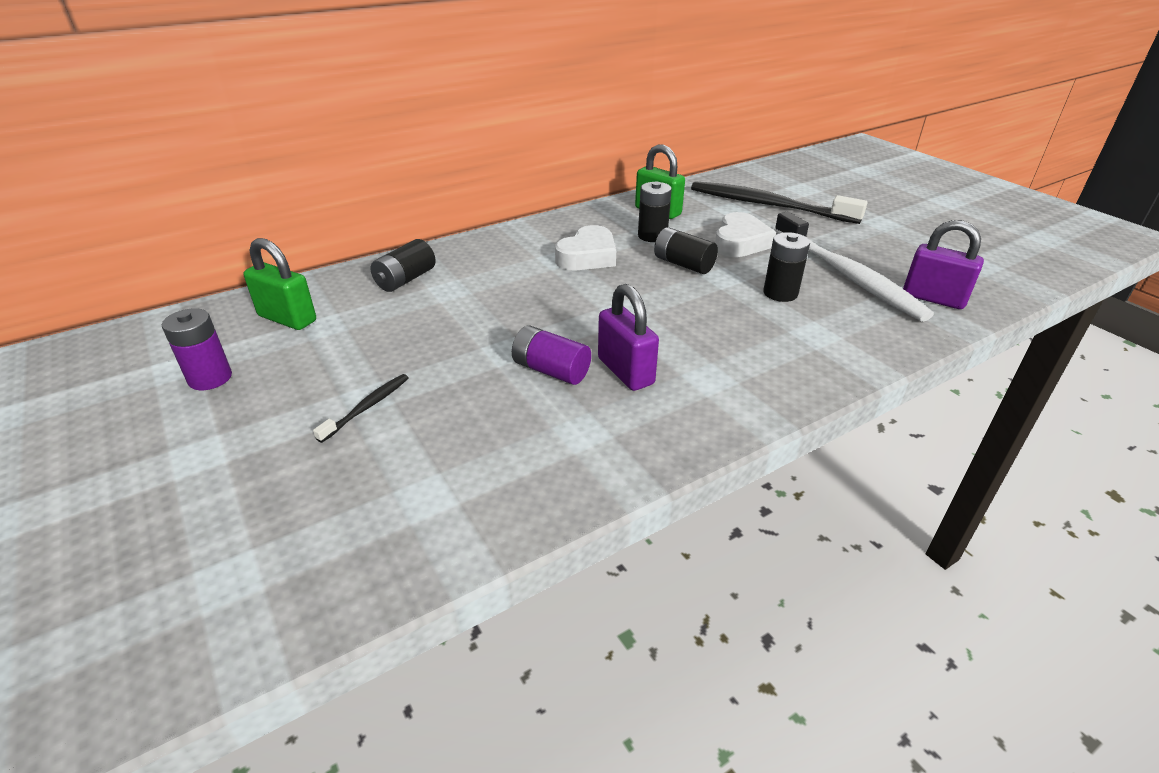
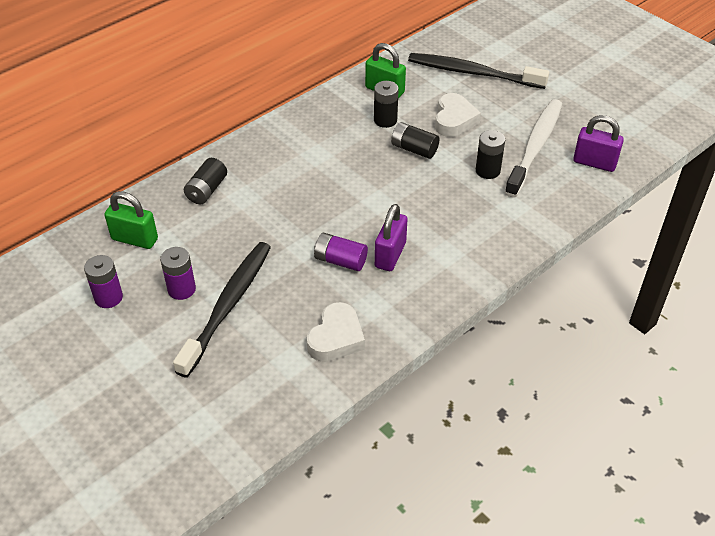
camera: 10 degrees left, 10 degrees up
black toothbrush [313,374,408,443] -> black toothbrush [173,242,271,378], size x2.32
white heart [555,225,616,270] -> white heart moved to [307,302,365,362]
purple padlock [598,284,659,391] -> purple padlock turned 60 degrees clockwise [375,204,408,271]
white toothbrush [774,211,934,322] -> white toothbrush turned 120 degrees counterclockwise [505,99,562,197]
none -> purple battery [160,247,196,300]

